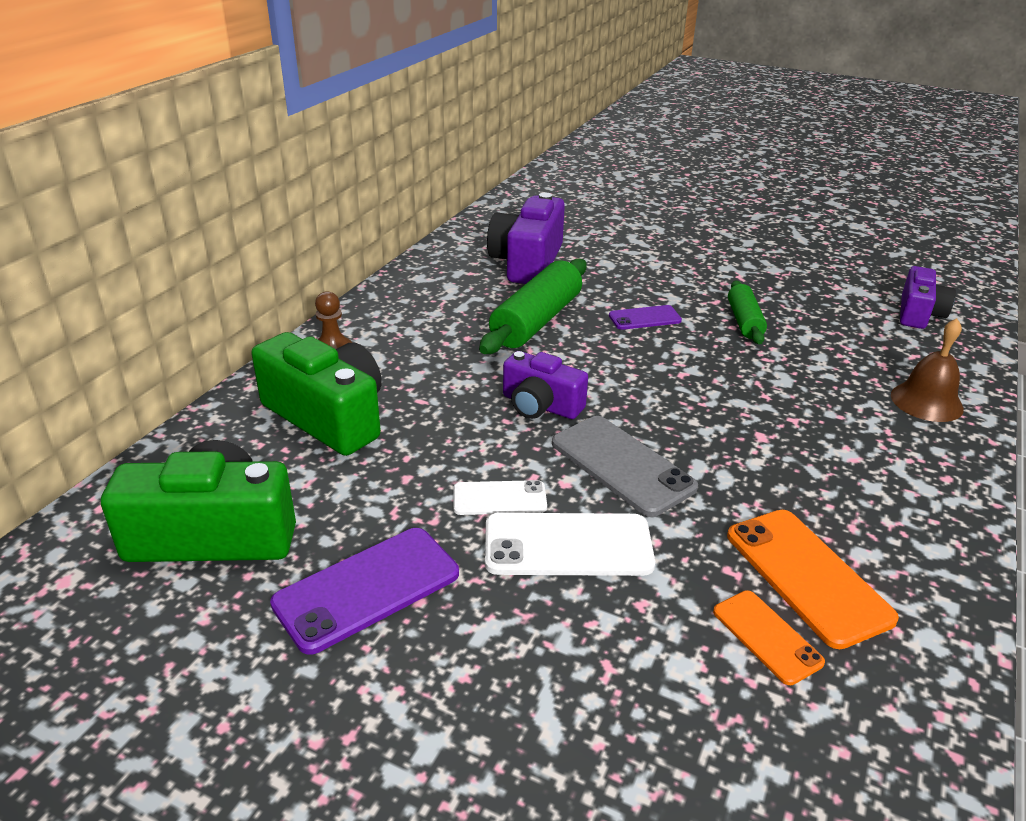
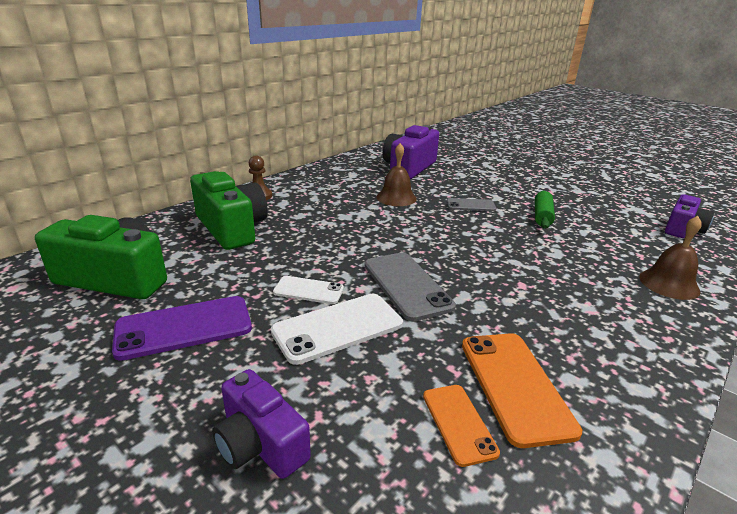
camera: 15 degrees right, 5 degrees down
green rolling pin [479,259,587,354] -> brown bell [377,143,417,206]
white phone [485,513,655,576] -> white phone turned 45 degrees counterclockwise [271,294,403,365]
purple camera [503,351,588,419] -> purple camera moved to [212,369,311,479]
purple phone [609,305,682,330] -> grey phone [447,198,496,211]

